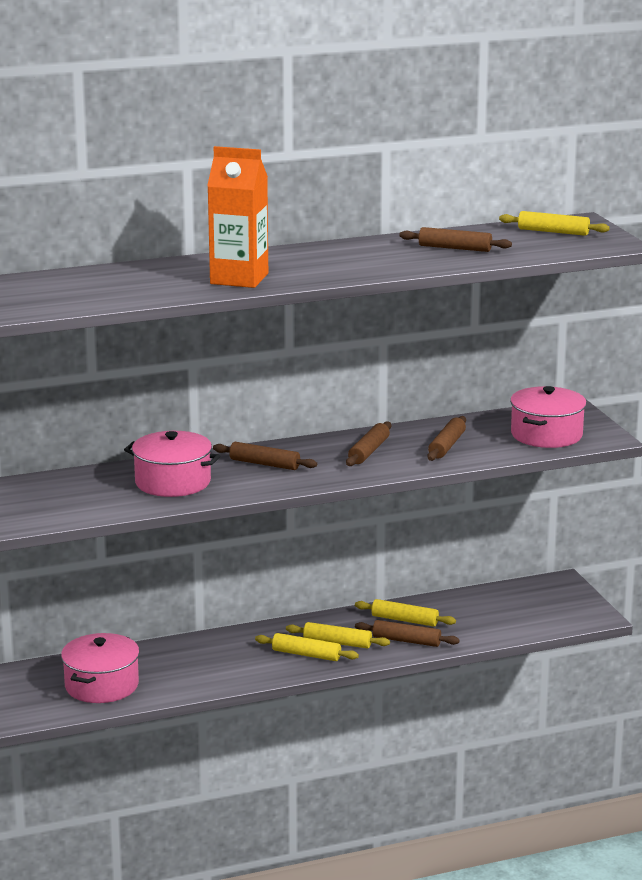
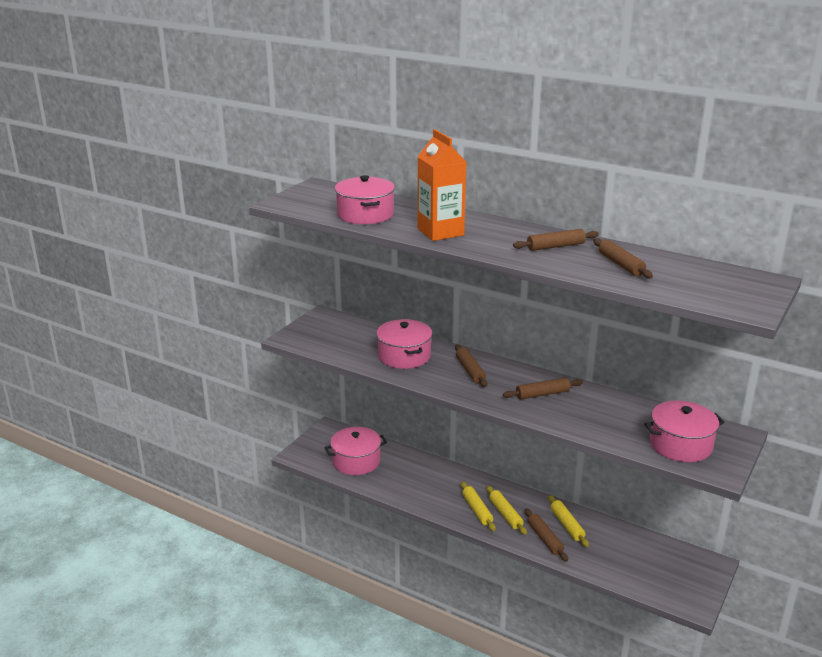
camera: 50 degrees right, 5 degrees up
brown rolling pin [427,416,466,461] -> brown rolling pin moved to [513,229,599,251]
yellow rolling pin [499,211,610,236] -> none
none -> pink pot [335,175,395,224]

